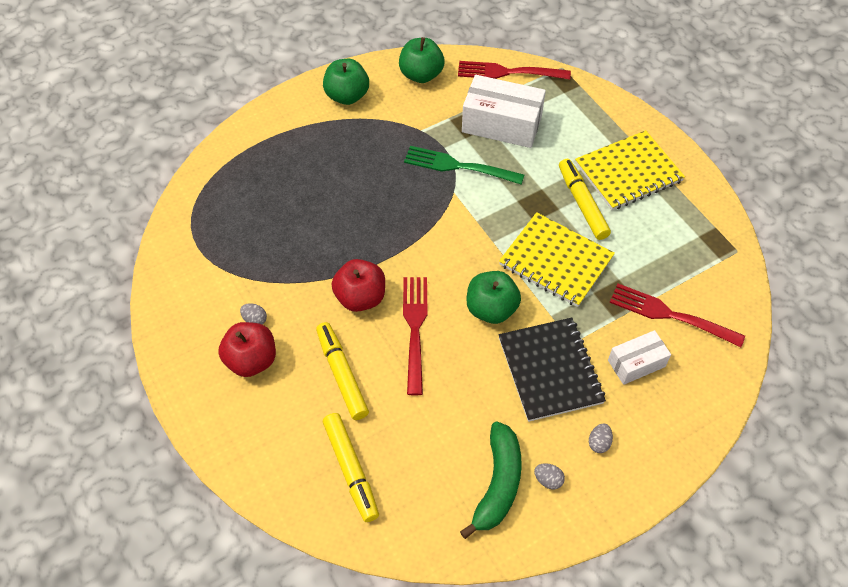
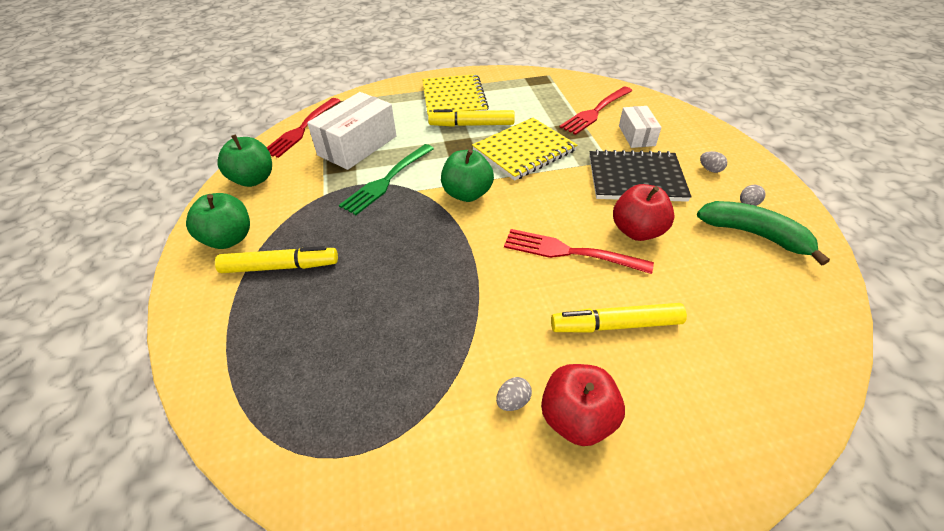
camera: 70 degrees left, 10 degrees down
yellow marker [323,413,379,522] -> yellow marker moved to [215,246,338,273]
red apple [331,259,385,312] -> red apple moved to [613,184,675,241]
green apple [467,271,521,324] -> green apple moved to [441,149,494,202]

